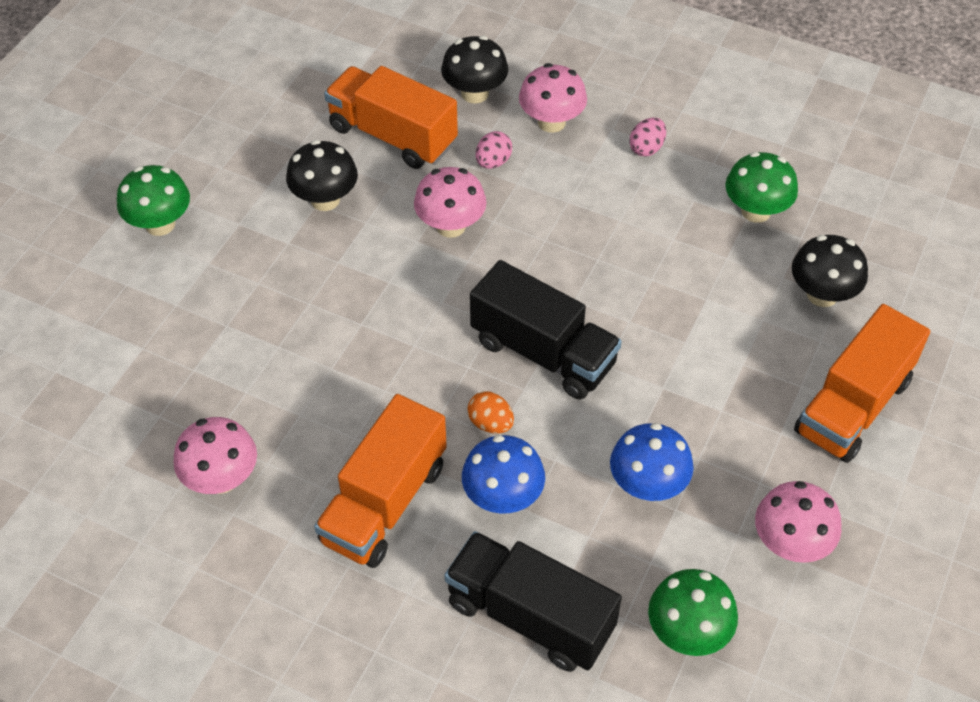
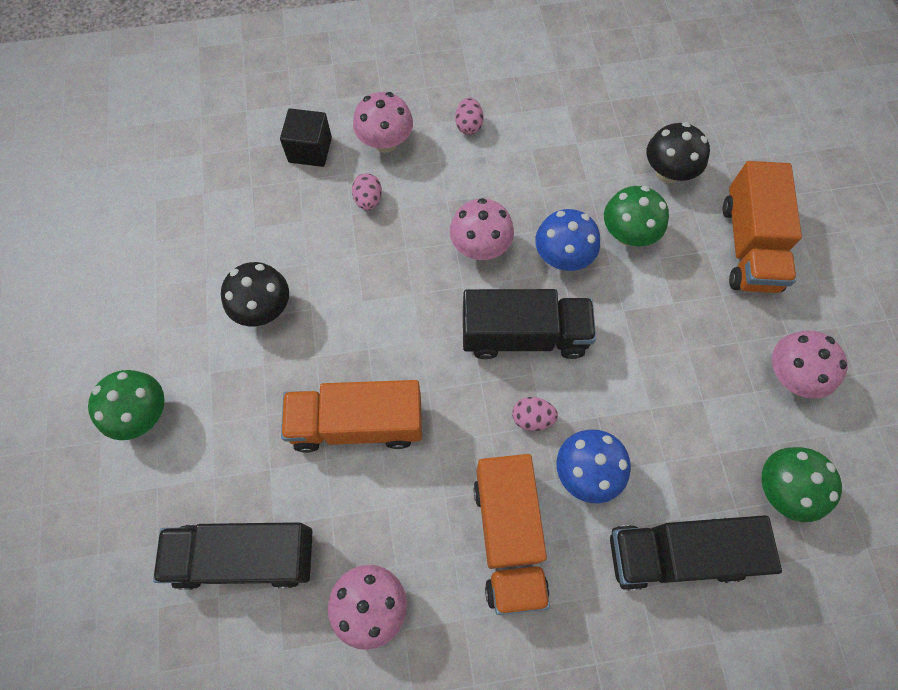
camera: 35 degrees left, 15 degrees up
orange truck [324,66,458,169] -> orange truck moved to [281,380,422,453]
pink mushroom [414,167,486,238] -> pink mushroom moved to [450,198,514,260]
black mushroom [441,36,508,104] -> black cube [280,108,332,167]
orange egg [468,391,514,434] -> pink egg [512,397,558,431]
blue mushroom [610,423,694,501] -> blue mushroom moved to [535,209,600,271]
green mushroom [725,152,798,223] -> green mushroom moved to [604,186,669,246]
none -> black truck [153,522,313,590]

